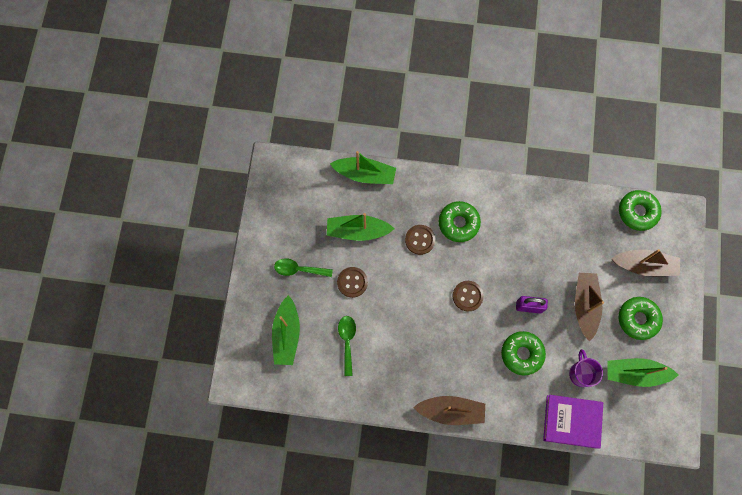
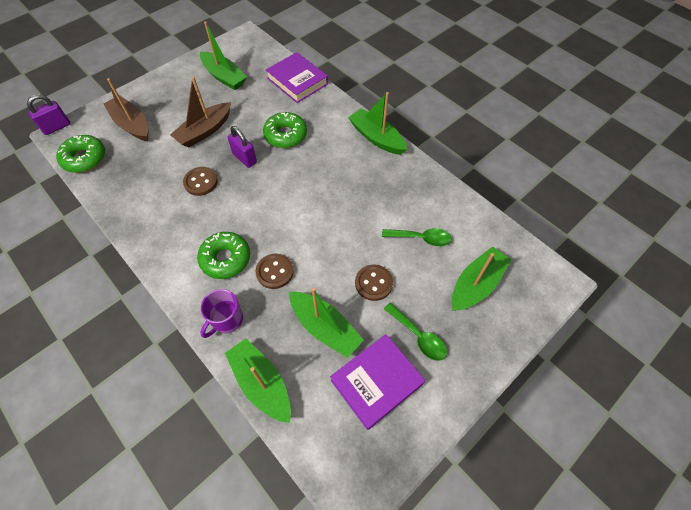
camera: 140 degrees left, 15 degrees down
green spoon [338,316,356,376] -> green spoon turned 120 degrees counterclockwise [382,228,452,246]
brown boat [413,396,485,425] -> green boat [348,92,407,155]
brown button [453,281,484,312] -> brown button moved to [183,167,218,196]
purple mug [569,349,603,387] -> purple mug moved to [200,289,243,338]
green donut [618,297,663,340] -> none
none -> purple padlock [27,94,71,135]
none -> purple book [330,334,425,430]

